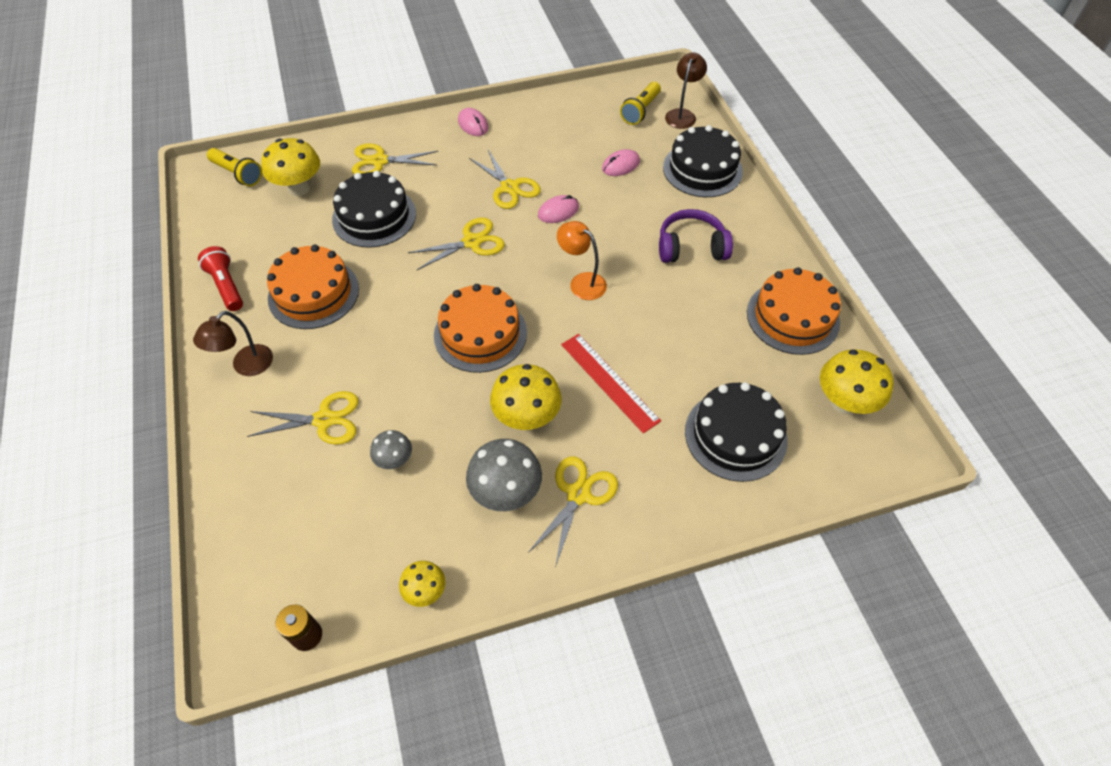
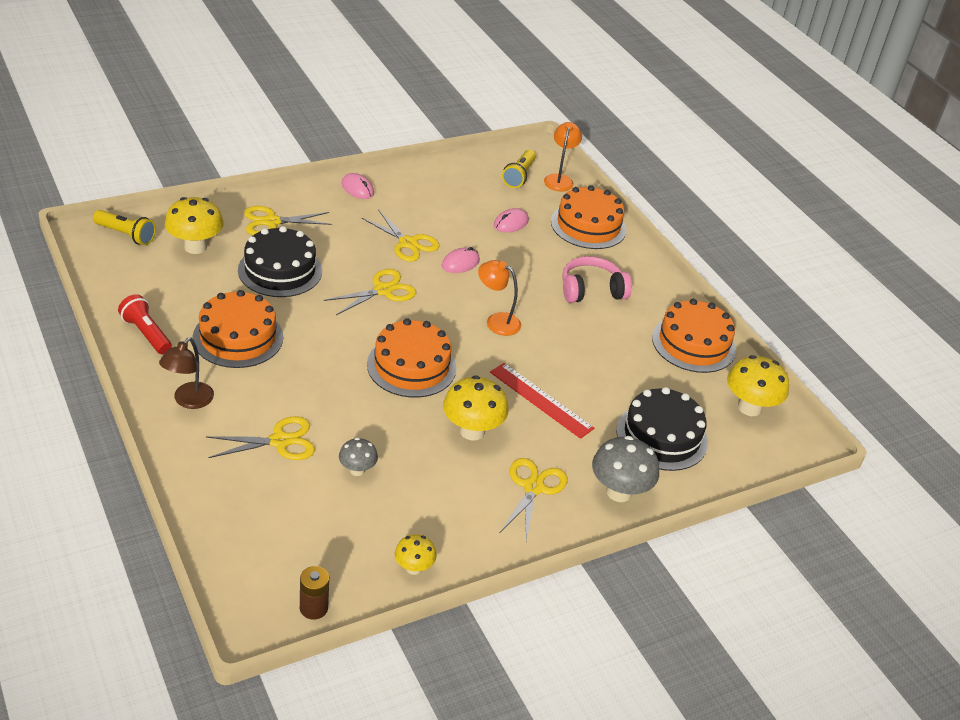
camera: 15 degrees left, 15 degrees down
grey mushroom [466,439,542,511] -> grey mushroom moved to [592,436,659,502]
purple headphones [659,209,733,263] -> pink headphones [562,256,632,303]
black cake [663,125,743,197] -> orange cake [551,185,626,249]
brown lamp [665,52,707,129] -> orange lamp [544,122,582,191]

